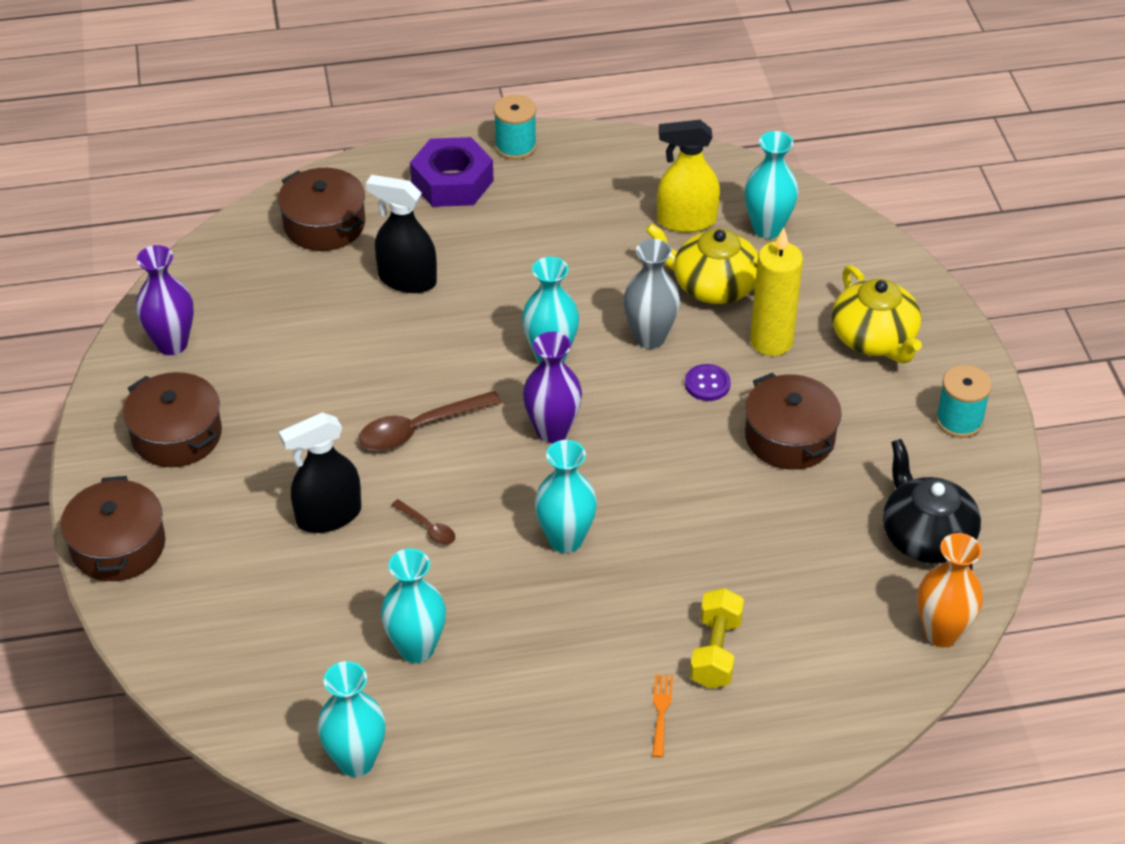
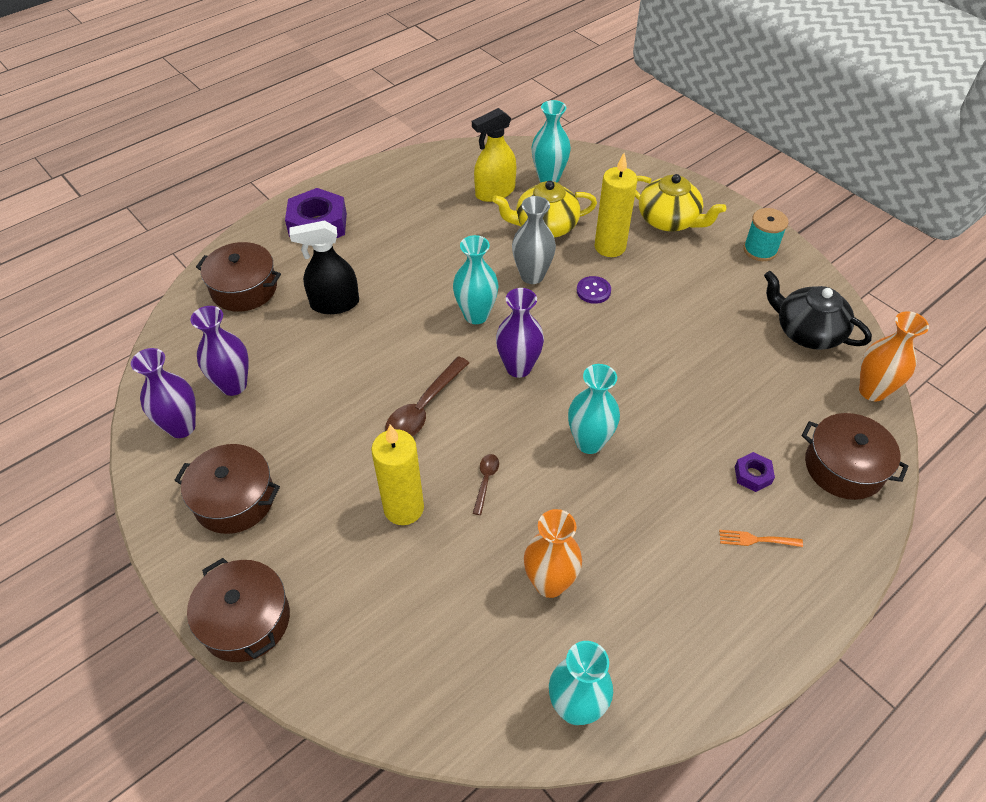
camera: 30 degrees left, 5 degrees up
black spray bottle [279,412,361,533] -> yellow candle [371,425,424,525]
turquoise vase [381,549,446,663] -> orange vase [524,509,582,598]
brown spoon [392,499,455,545] -> brown spoon turned 90 degrees counterclockwise [473,454,499,515]
turquoise spool [494,95,537,160] -> none
orange fork [652,674,673,758] -> orange fork turned 60 degrees counterclockwise [719,530,803,547]
yellow dumbbell [690,588,744,688] -> purple nut [735,452,775,492]
brown pot [745,373,842,470] -> brown pot moved to [802,413,909,500]
none -> purple vase [191,306,249,396]

